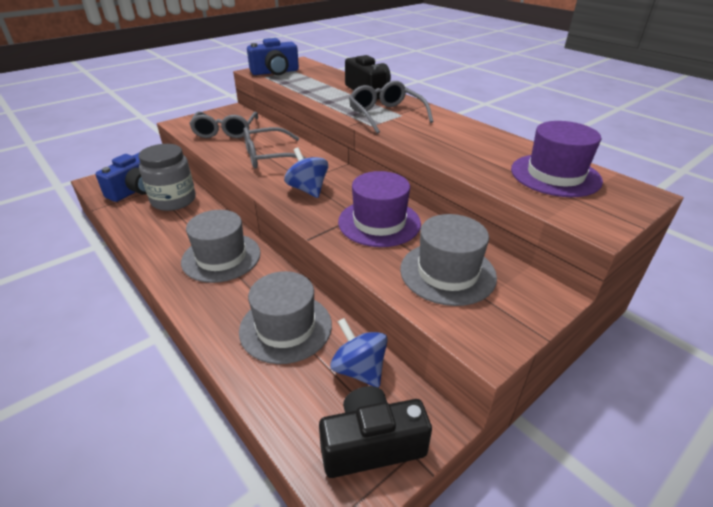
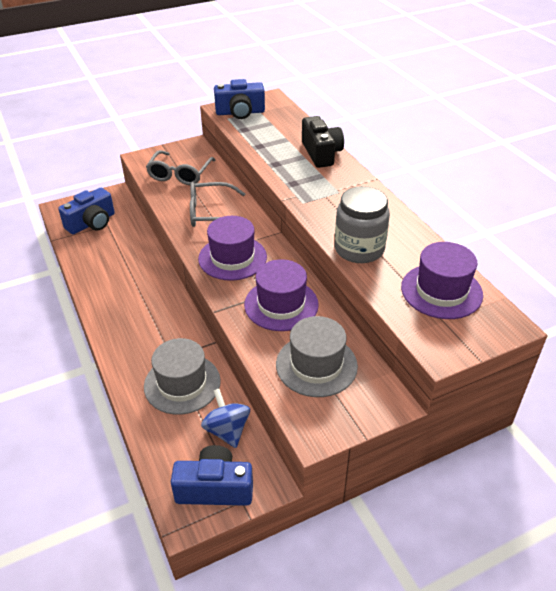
camera: 15 degrees right, 5 degrees up
grey jar [139,144,196,211] -> grey jar moved to [335,186,390,263]
grey hat [181,210,261,283] -> none
blue spinning top [284,147,328,198] -> purple hat [198,216,267,281]
black camera [319,386,432,478] -> blue camera [171,445,253,506]
grey glasses [349,81,433,134] -> none

